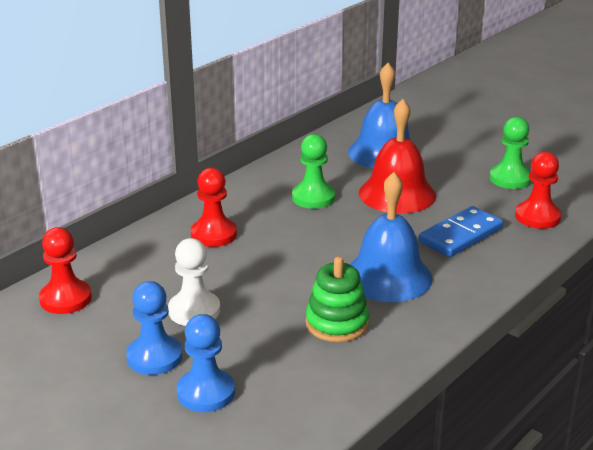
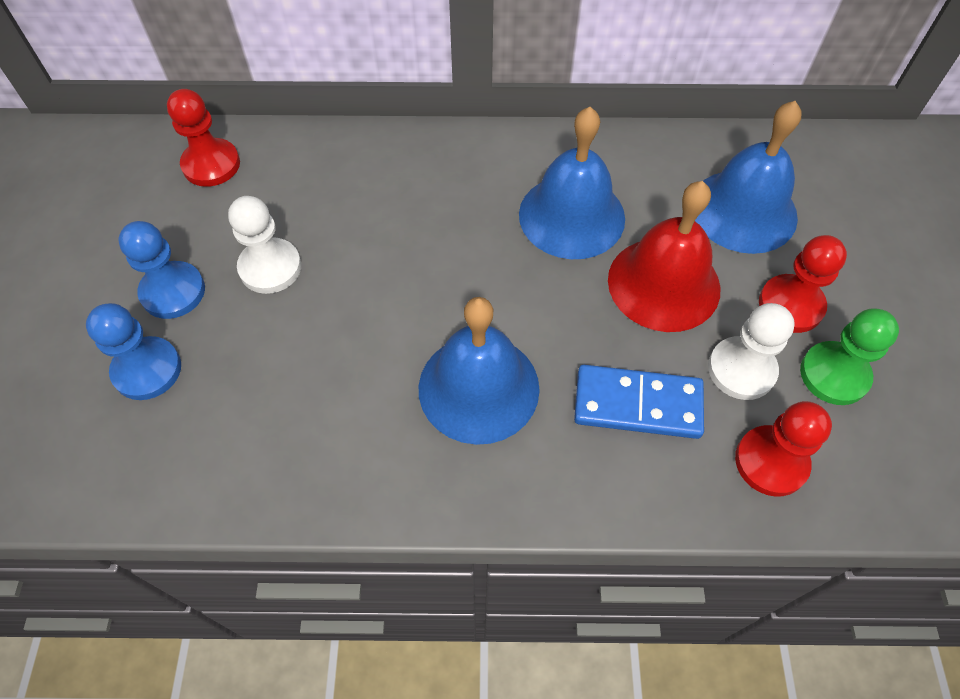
camera: 50 degrees right, 30 degrees up
red pawn [191,168,237,247] -> red pawn moved to [759,235,847,333]
green pawn [292,134,335,209] -> blue bell [519,107,625,259]
green stacking toy [305,257,369,342] -> none
none -> white pawn [708,303,794,400]

